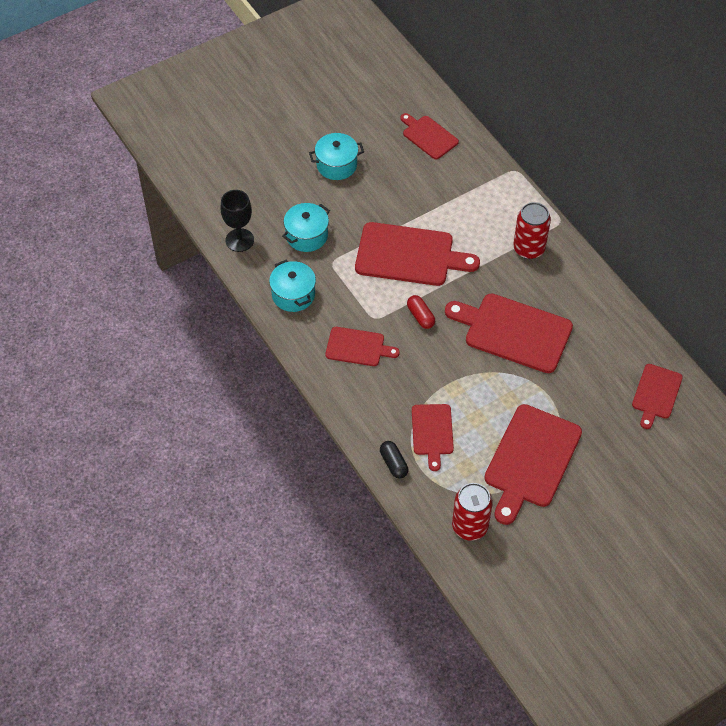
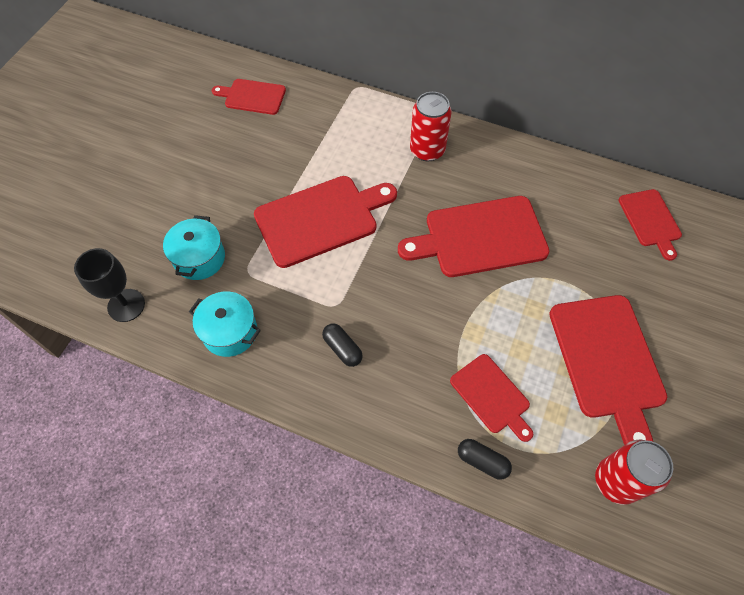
camera: 35 degrees left, 5 degrees up
turquoise pot [309,133,364,180] -> none
red cutting board [325,327,400,366] -> black capsule [322,323,363,367]
red capsule [407,295,435,329] -> none

